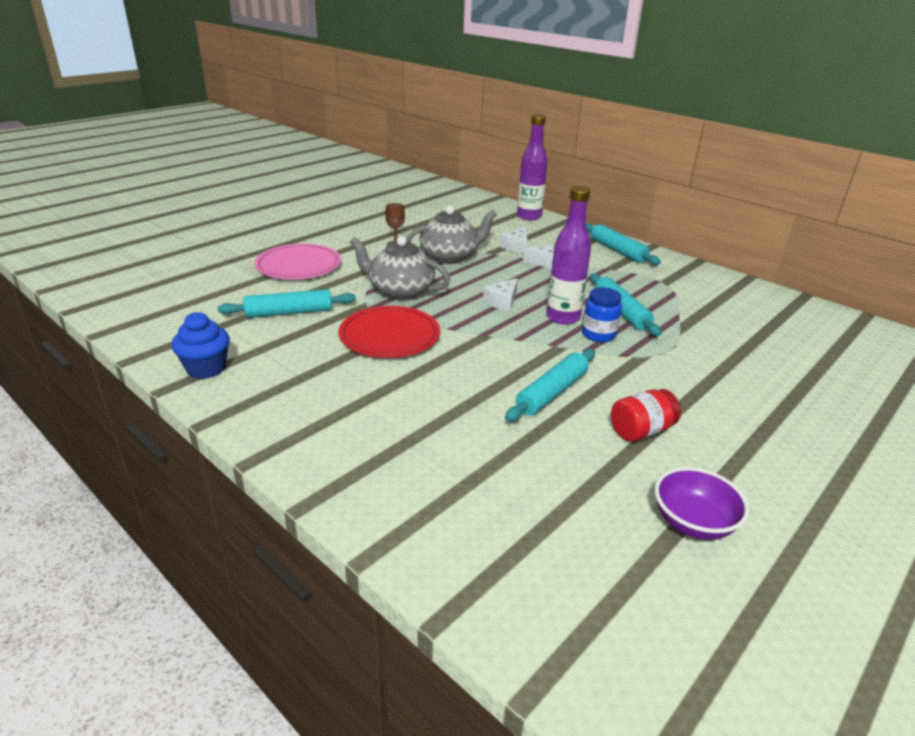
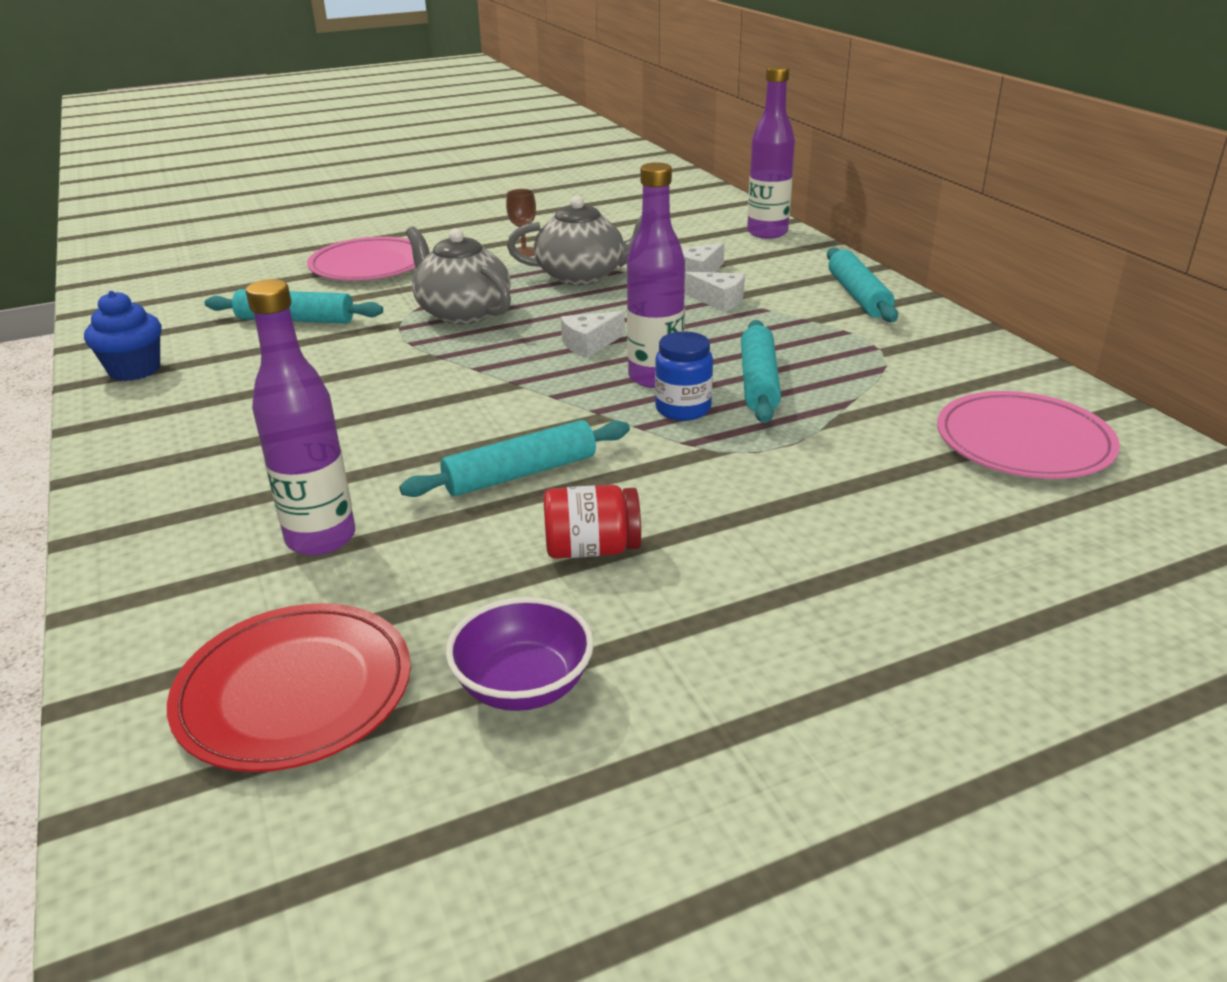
camera: 25 degrees right, 0 degrees up
red plate [338,306,440,358] -> red plate moved to [167,603,411,772]
none -> purple bottle [246,279,355,555]
none -> pink plate [937,391,1120,479]

